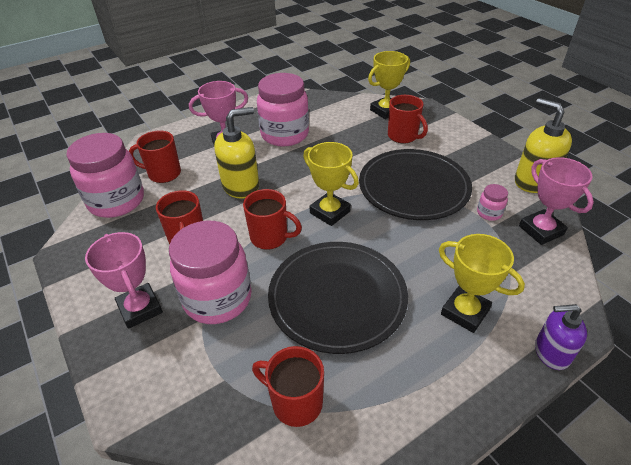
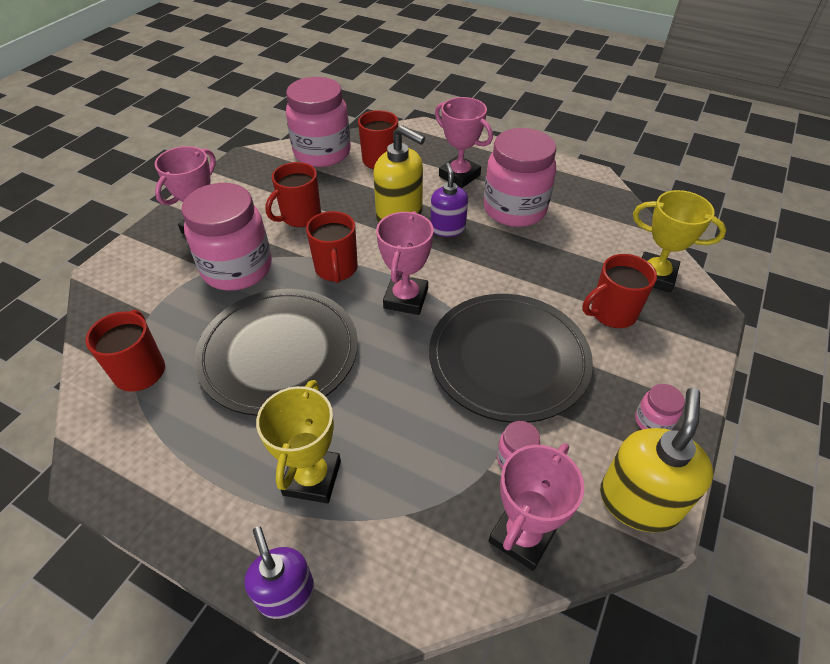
camera: 60 degrees right, 5 degrees up
yellow trophy [303,142,359,226] -> pink trophy [376,211,434,315]
red mug [388,95,428,143] -> red mug turned 45 degrees clockwise [582,254,657,328]
none -> purple soap dispenser [430,163,468,237]
none -> pink jar [635,384,685,430]

